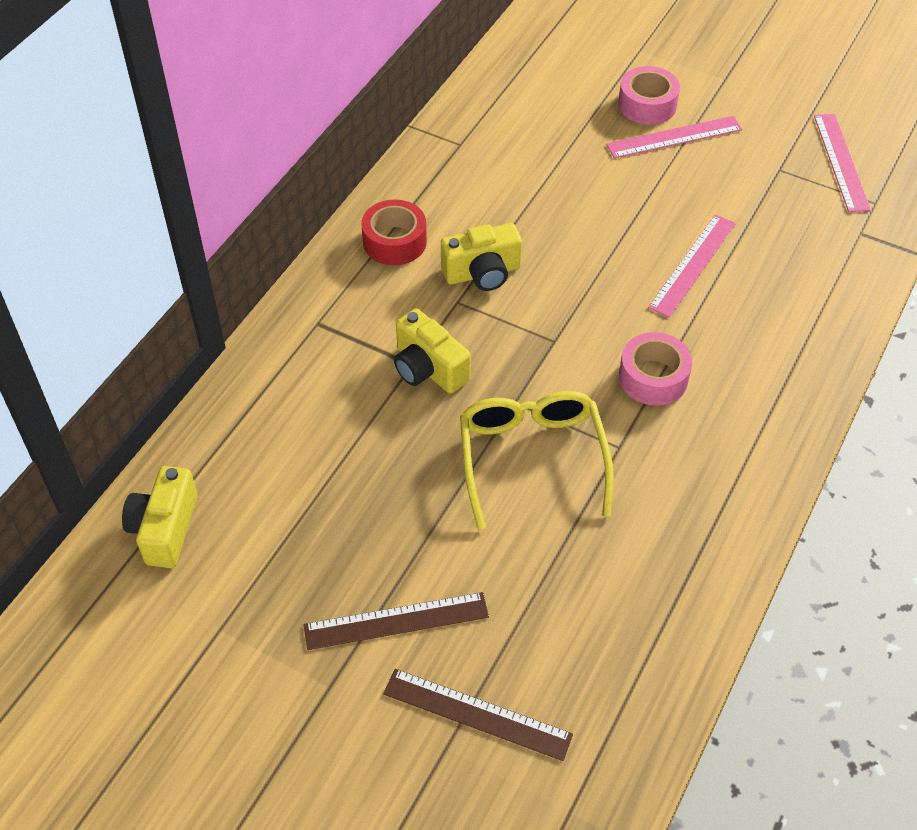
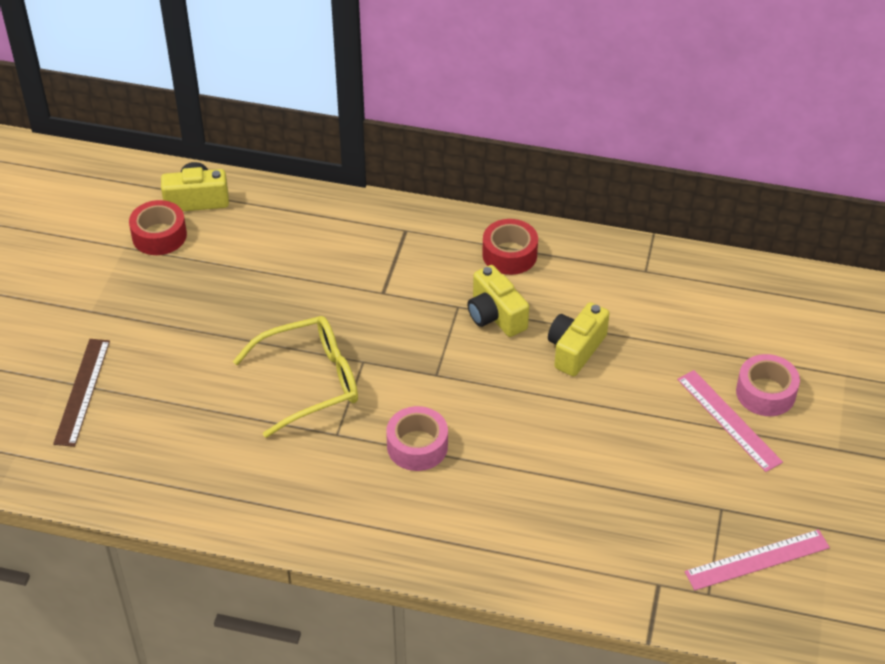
camera: 75 degrees right, 5 degrees down
brown ruler [304,592,489,650] -> none
yellow camera [394,308,471,394] -> yellow camera moved to [548,302,610,377]
pink ruler [648,214,736,318] -> none
none -> red tape [129,200,187,255]

